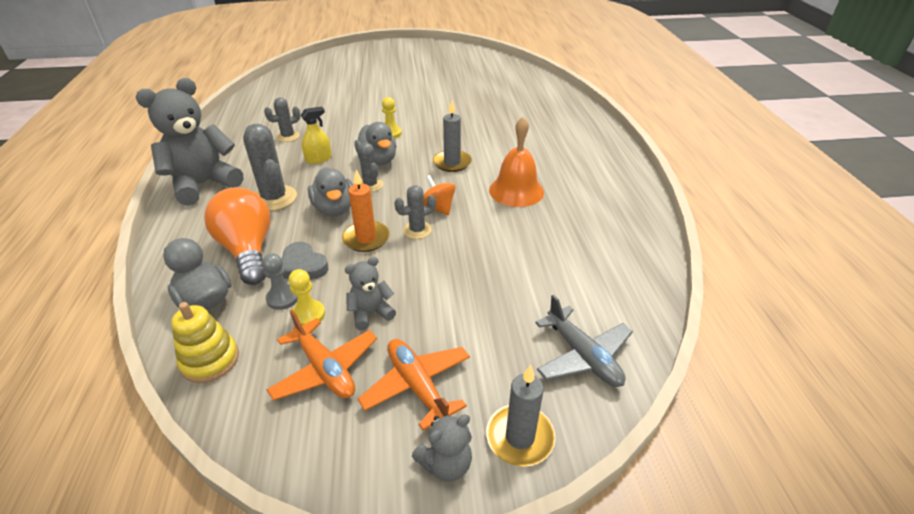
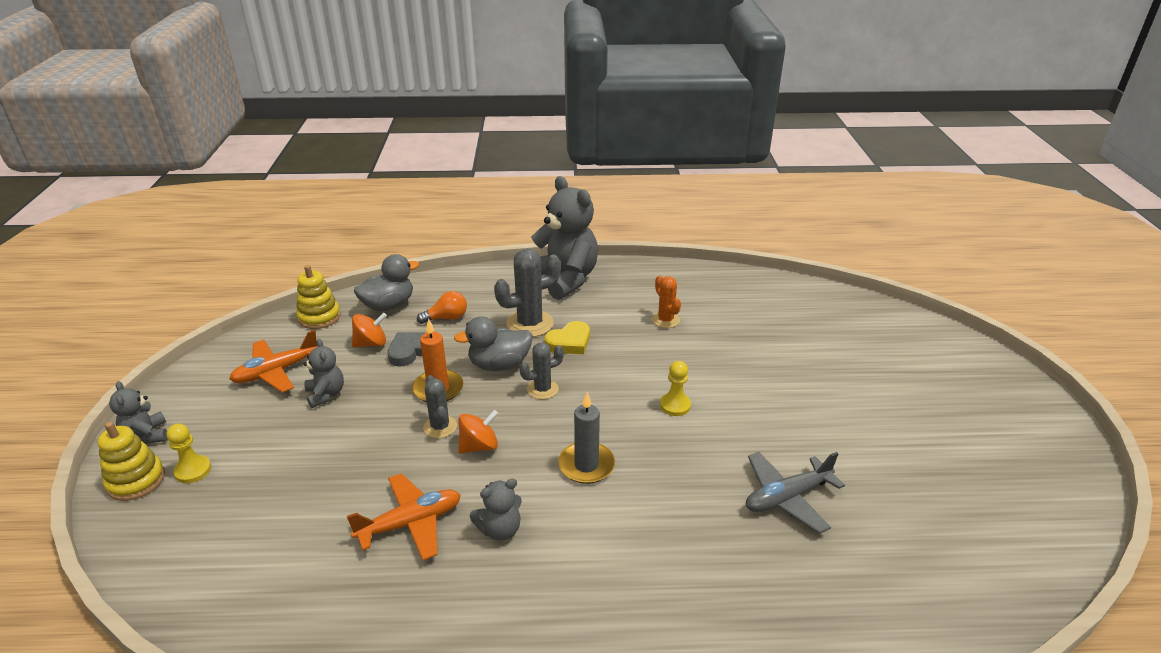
camera: 95 degrees right, 5 degrees down
orange light bulb [204,187,271,285] -> orange light bulb [417,291,467,324], size x0.51
grey pawn [262,253,297,310] -> orange spinning top [352,313,387,347]
grey cactus [264,98,300,142] -> orange cactus [652,275,681,328]
yellow pawn [289,269,325,326] -> yellow pawn moved to [167,424,211,483]
yellow spray bottle [301,107,332,164] -> none
grey duck [354,122,396,166] -> none
orange plane [358,339,470,431] -> orange plane moved to [347,473,461,560]
grey candle [486,365,555,467] -> yellow stacking toy [98,422,165,501]
orange bell [489,117,544,207] -> grey teddy bear [470,478,522,541]
grey plane [535,294,633,387] -> grey plane moved to [746,452,845,534]
none -> yellow heart [545,321,590,354]

